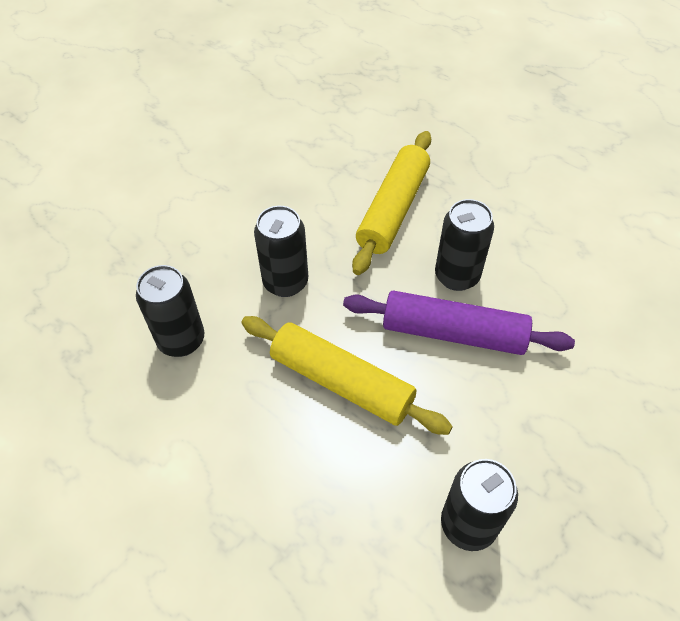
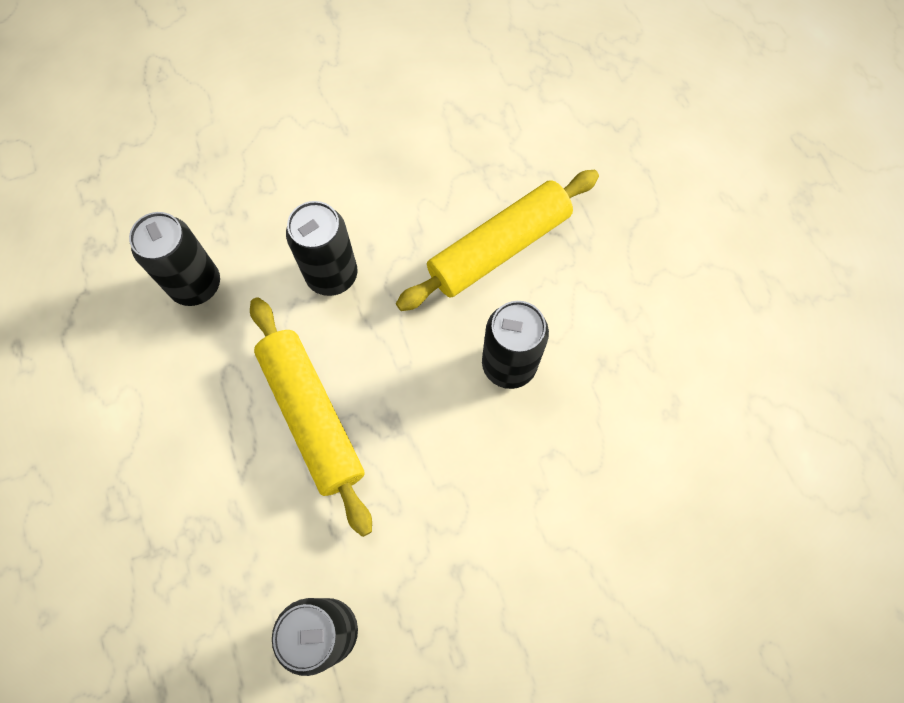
camera: 30 degrees right, 15 degrees up
purple rolling pin [343,290,575,355] -> none

